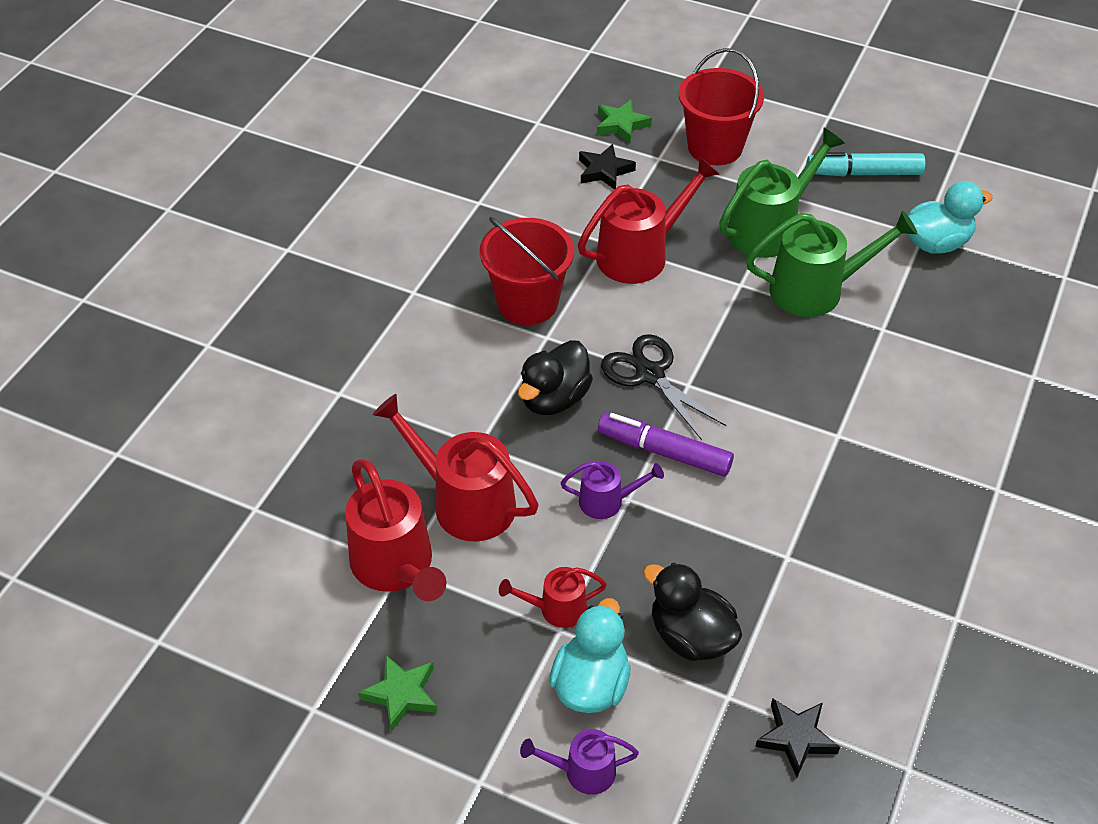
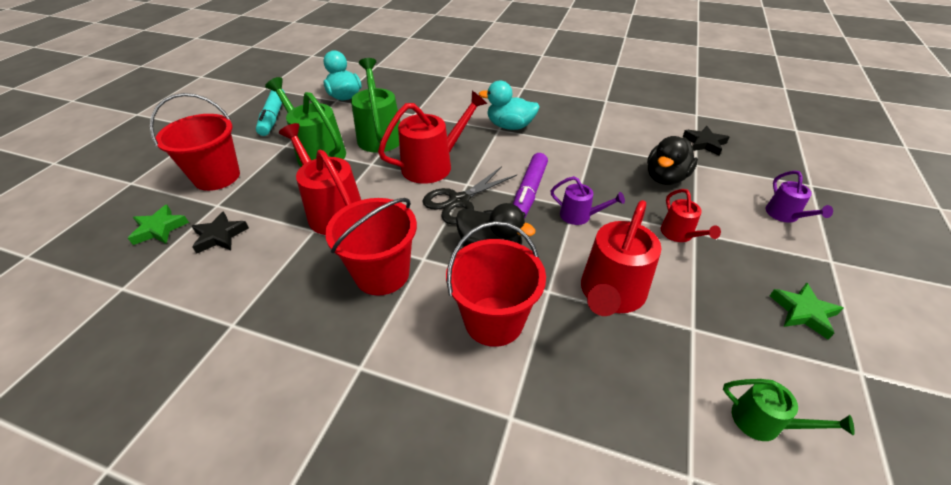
camera: 95 degrees left, 5 degrees down
red watering can [345,459,446,601] -> red watering can moved to [378,91,487,184]
turquoise duck [549,598,630,713] -> turquoise duck moved to [478,81,539,130]
purple watering can [561,461,664,519] -> purple watering can turned 120 degrees clockwise [551,176,625,225]
none -> red bucket [446,221,546,347]
none -> green watering can [723,379,855,441]

